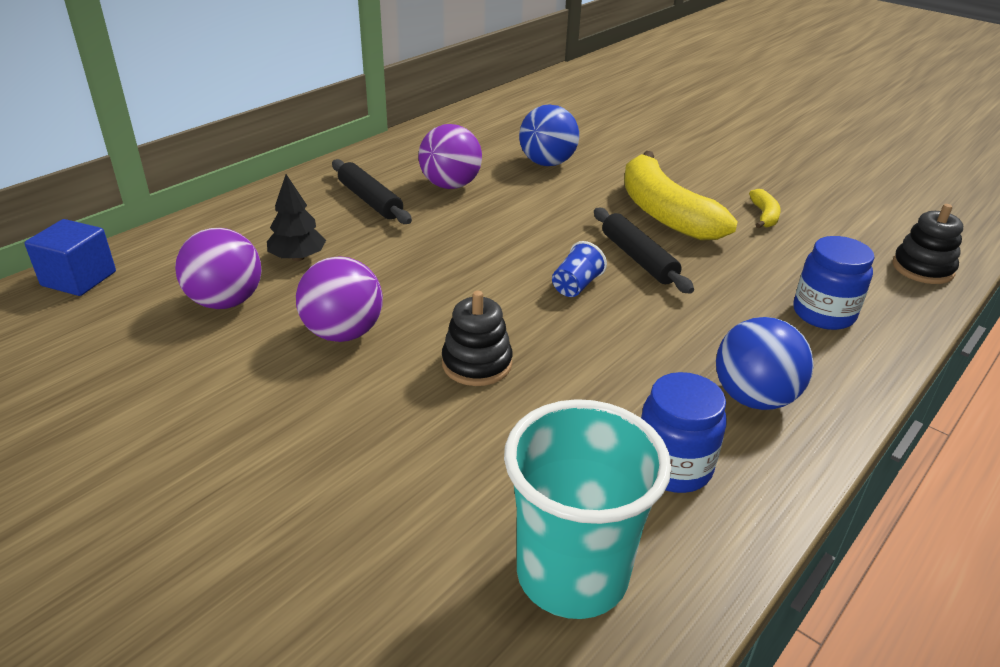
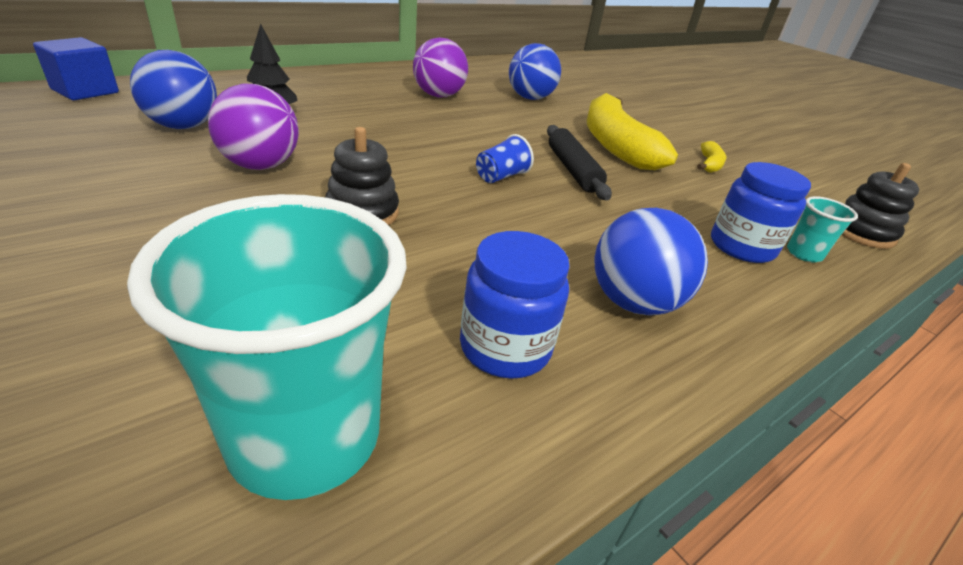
camera: 10 degrees right, 0 degrees up
purple ball [175,228,262,309] -> blue ball [130,50,217,129]
black rolling pin [332,159,412,224] -> none
none -> turquoise cup [787,196,858,262]

